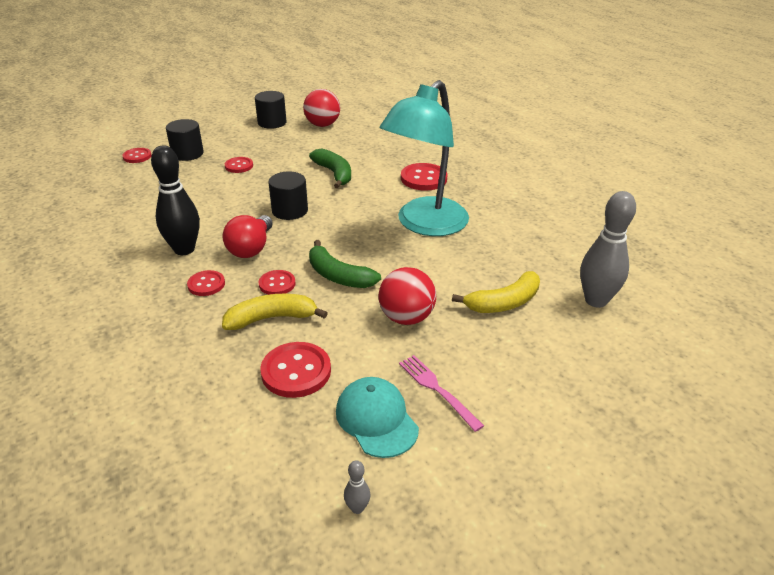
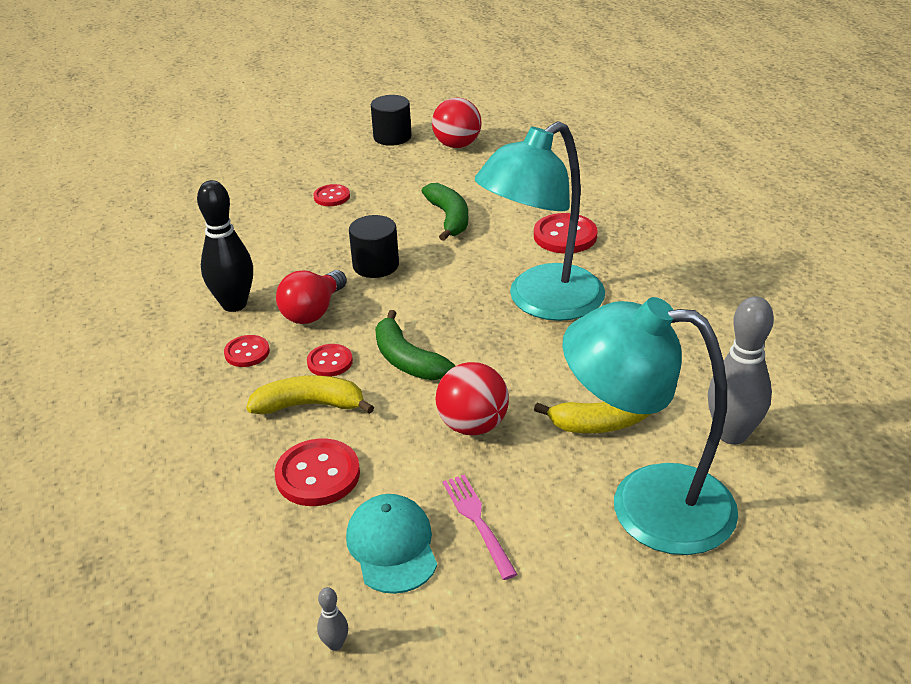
camera: 15 degrees right, 0 degrees up
red button [122,148,152,163] -> none
black cylinder [166,119,204,161] -> none
none -> turquoise lamp [562,297,738,555]

